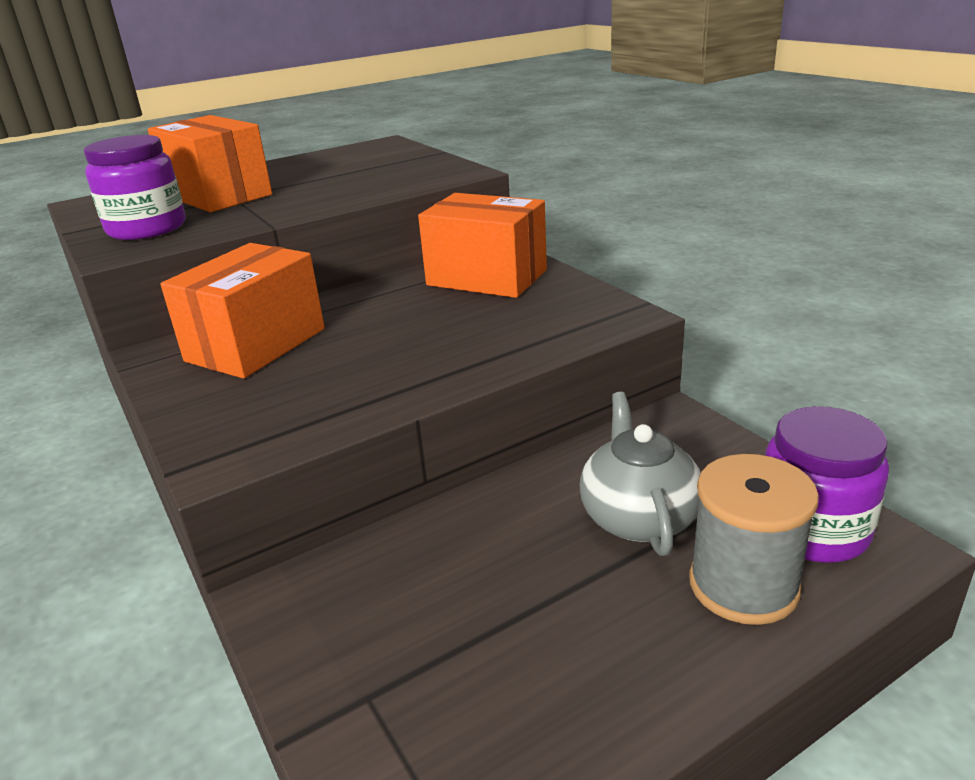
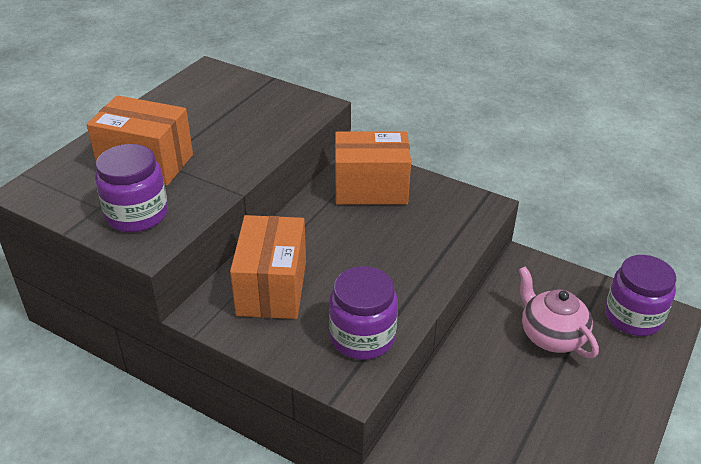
camera: 30 degrees left, 10 degrees up
grey teapot [580,392,701,556] -> pink teapot [518,266,599,358]
grey spool [689,454,819,625] -> none
none -> purple jar [329,266,398,360]

